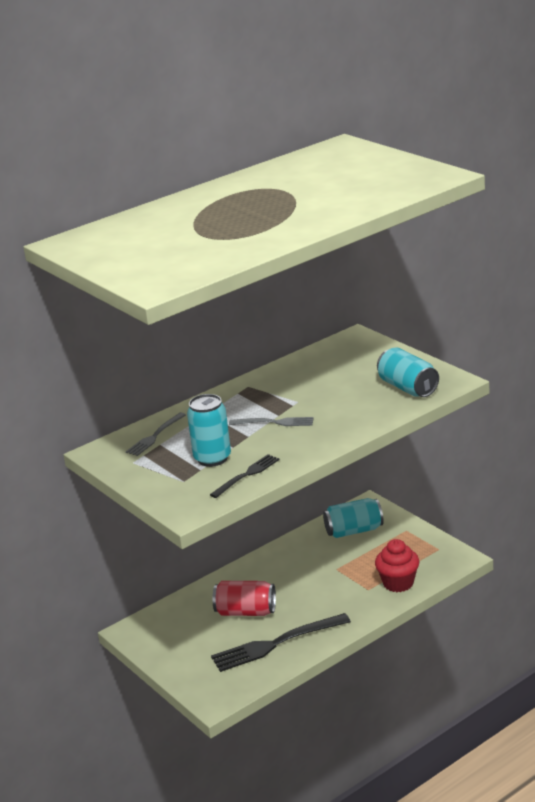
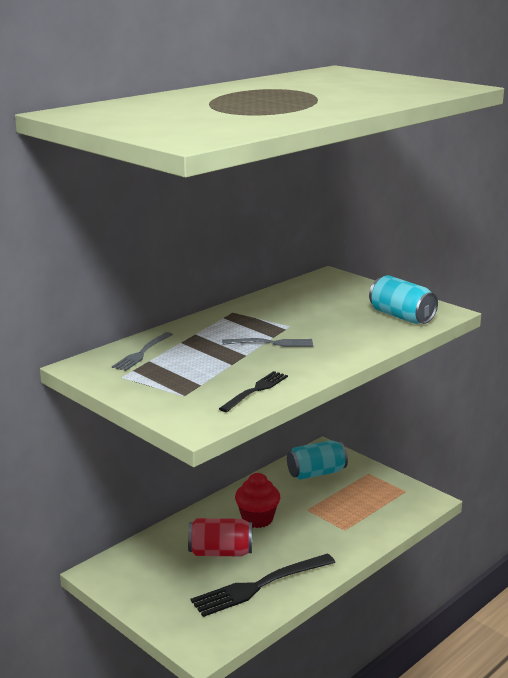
camera: 10 degrees left, 5 degrees down
turquoise can [187,394,231,467] -> none
red cupcake [375,539,419,592] -> red cupcake moved to [235,473,280,528]

